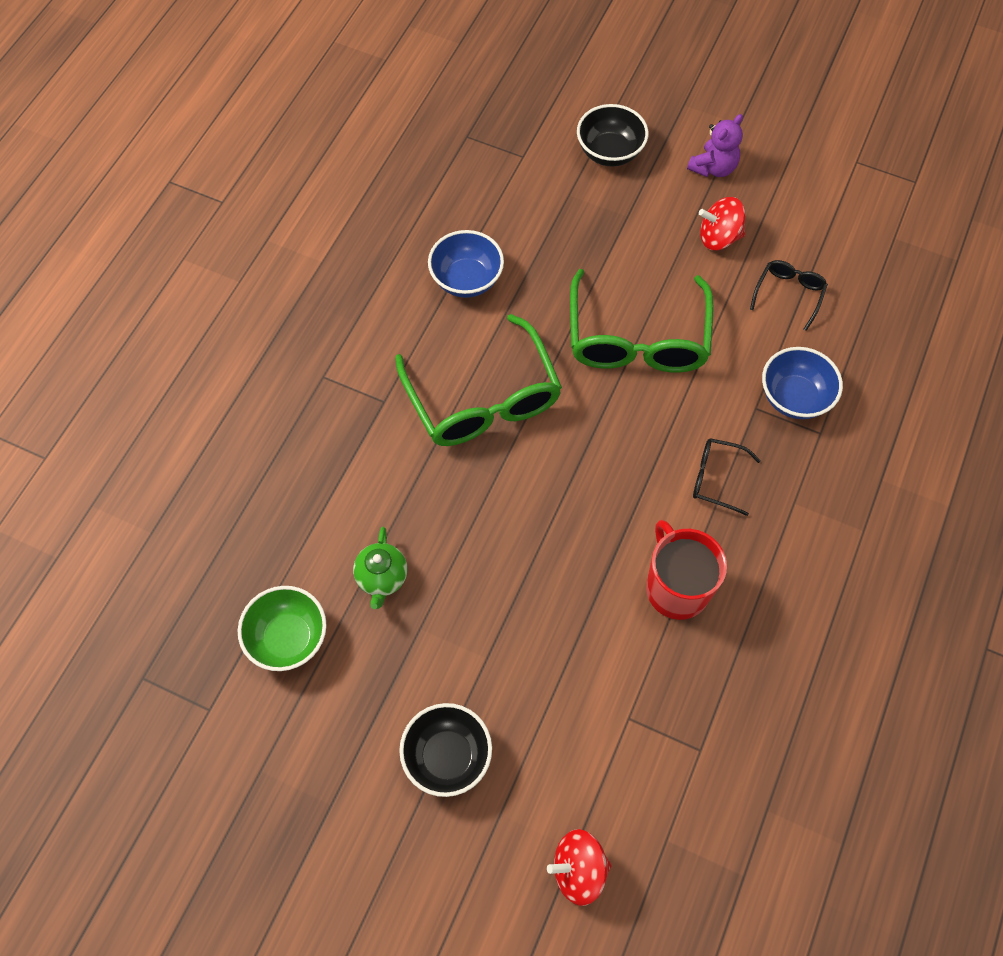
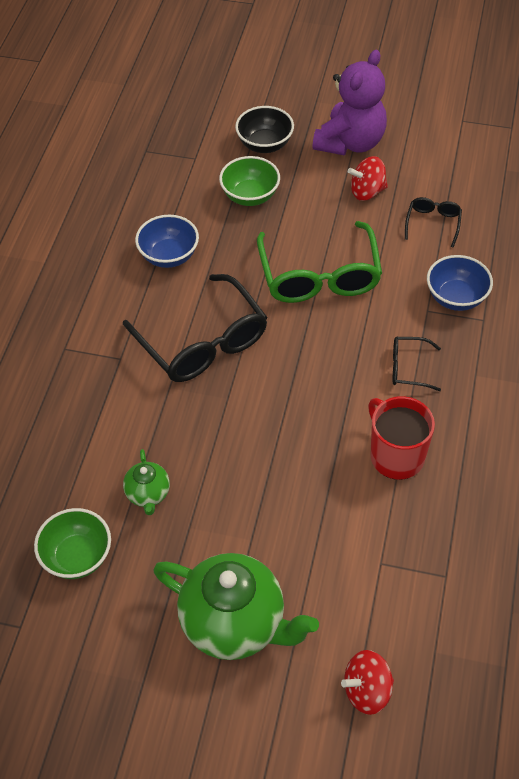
camera: 10 degrees left, 10 degrees down
green glasses [395,314,562,446] -> black glasses [123,274,267,382]
black bowl [399,703,492,797] -> green teapot [153,553,319,660]
purple teddy bear [687,114,743,177] -> purple teddy bear [312,50,387,155], size x1.81
none -> green bowl [219,156,280,206]

